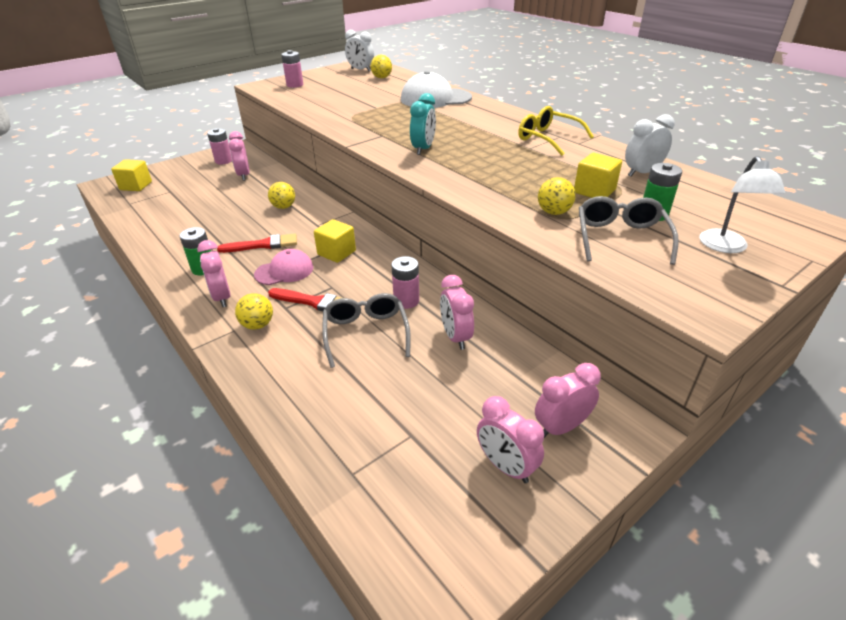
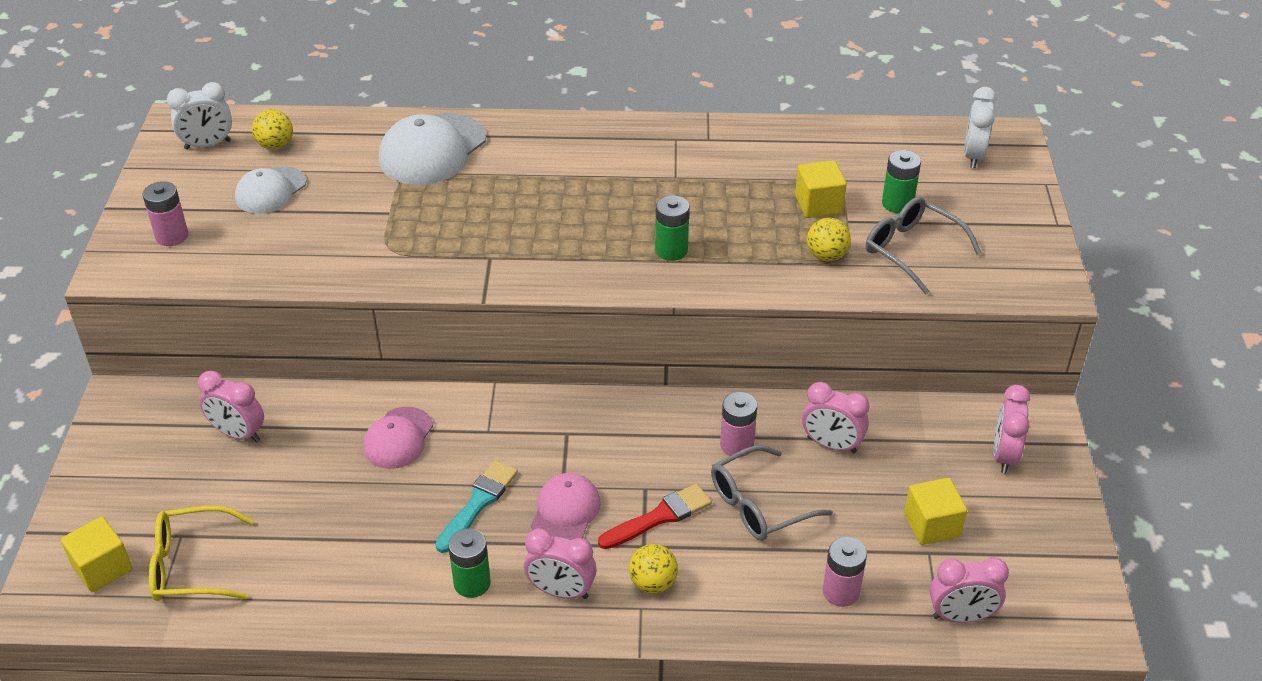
camera: 50 degrees left, 5 degrees up
pink battery [207,128,232,165] -> pink battery moved to [823,537,867,607]
red brush [217,234,297,253] -> turquoise brush [435,460,518,553]
yellow ball [268,182,295,209] -> pink cap [363,407,433,469]
yellow cube [314,219,356,263] -> yellow cube moved to [904,478,967,545]
grey glasses [322,293,411,368] -> grey glasses turned 60 degrees counterclockwise [711,445,833,541]
turquoise clock [410,93,436,155] -> none
pink clock [477,396,544,483] -> pink clock moved to [930,557,1009,623]
yellow glasses [518,106,594,156] -> yellow glasses moved to [149,506,254,601]
white clock [625,114,675,177] -> white clock moved to [964,87,996,168]
white lamp [699,156,785,253] -> none
none -> white cap [235,166,306,214]
none -> green battery [655,195,689,261]

